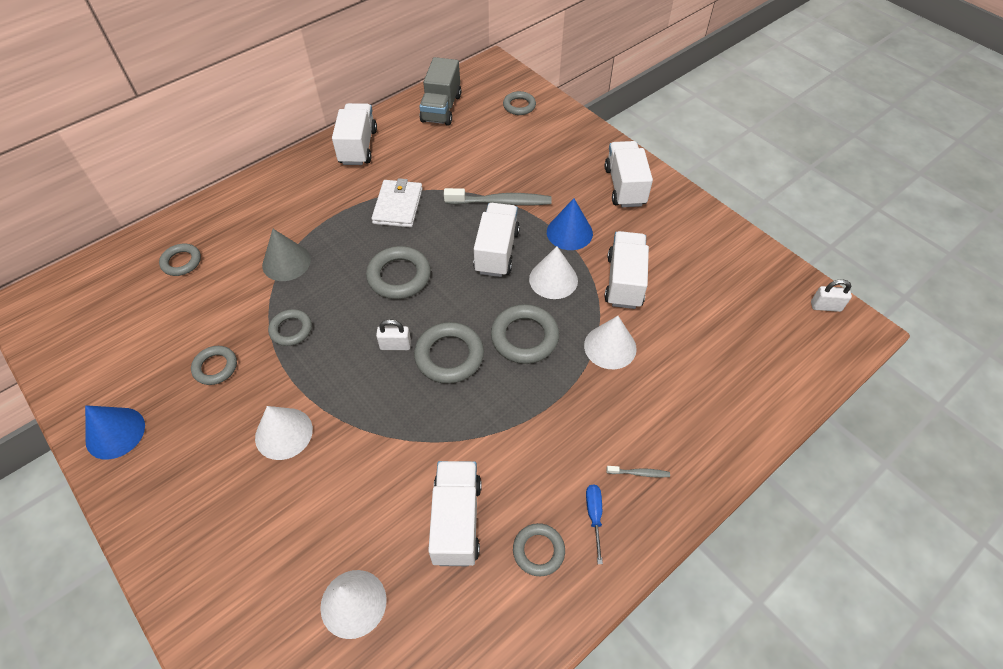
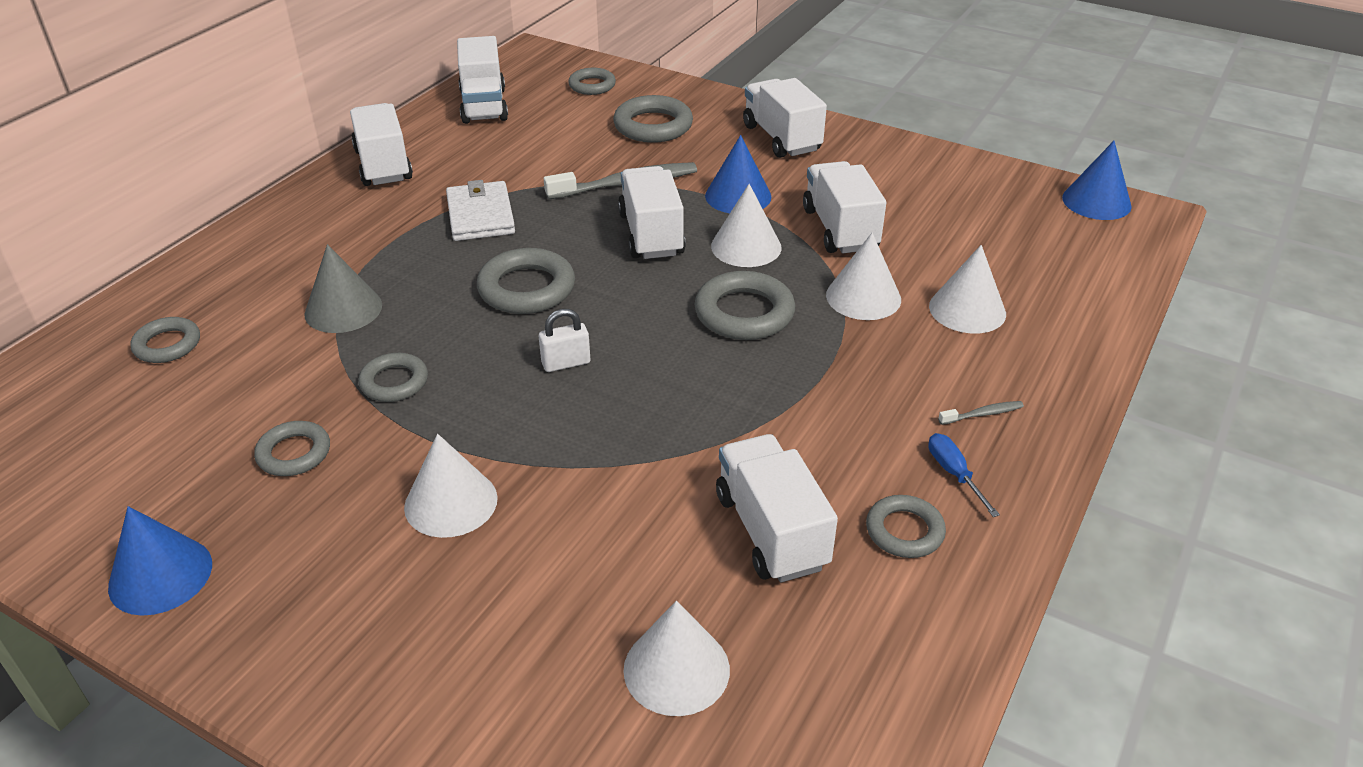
camera: 20 degrees left, 15 degrees down
grey ring [414,322,484,384] -> grey ring moved to [613,95,693,143]
grey truck [419,57,461,126] -> white truck [457,36,508,124]
white padlock [811,279,852,312] -> blue cone [1062,141,1132,220]
none -> white cone [929,245,1006,333]

